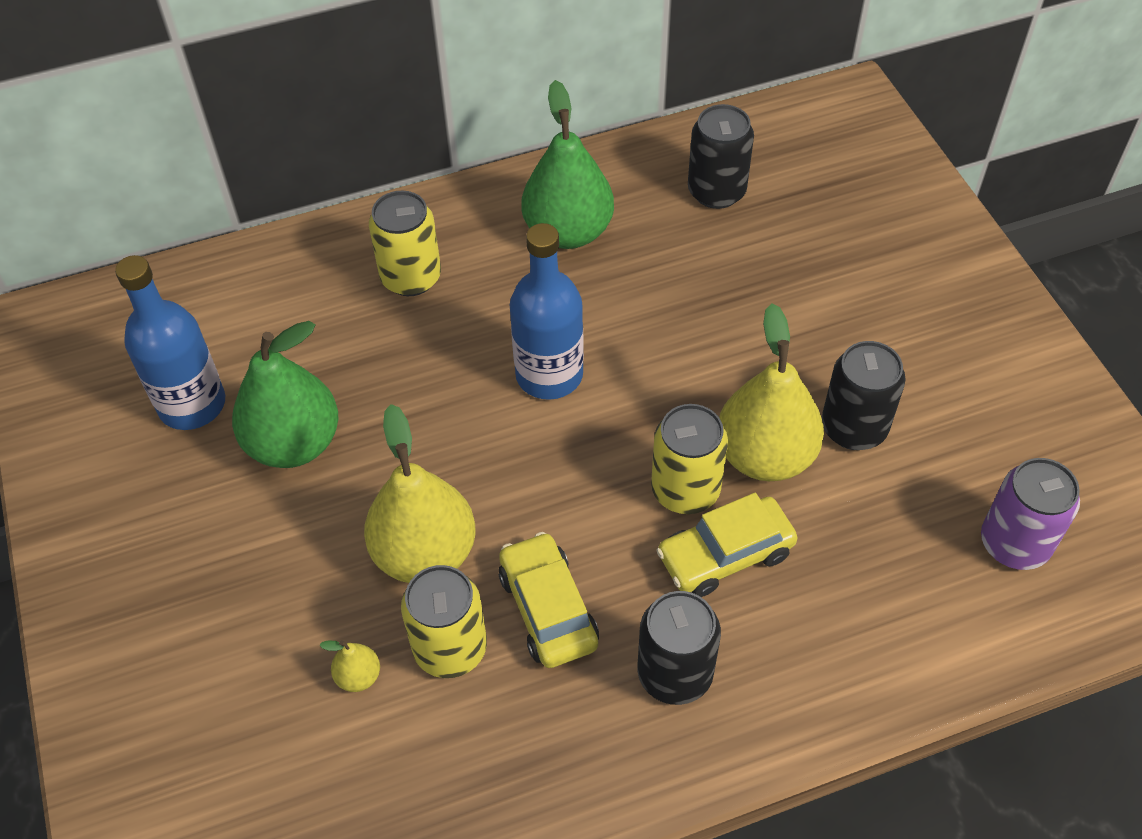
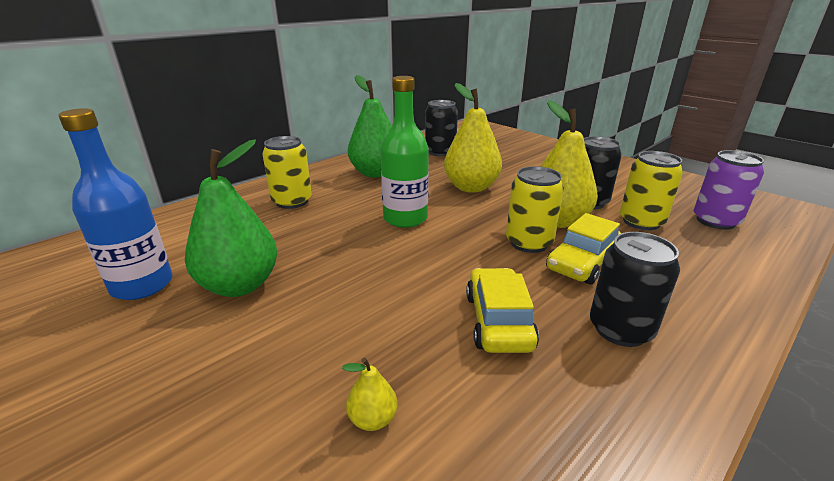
camera: 25 degrees left, 25 degrees down
yellow pear [364,404,476,583] -> yellow pear moved to [444,83,502,193]
yellow can [401,565,487,678] -> yellow can moved to [620,151,683,230]
yellow car [499,532,599,668] -> yellow car turned 45 degrees clockwise [466,268,539,353]
blue bottle [510,223,584,400] -> green bottle [380,76,429,228]

